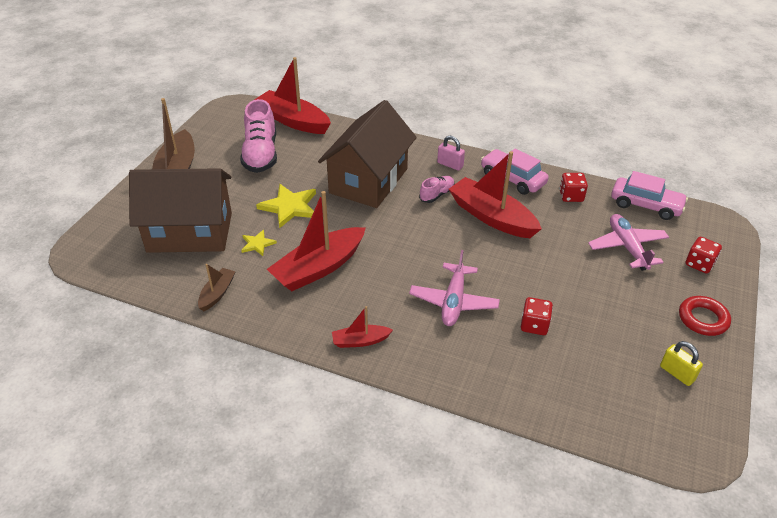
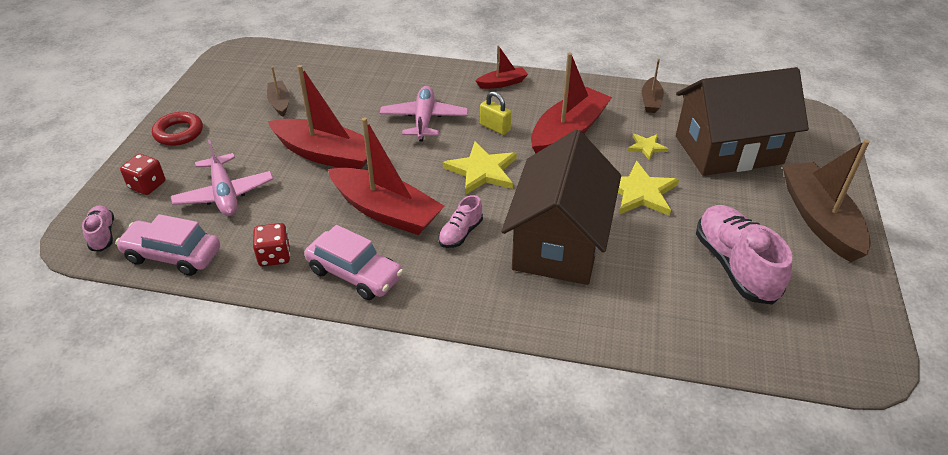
camera: 170 degrees right, 0 degrees up
red boat [255,57,331,134] -> red boat moved to [268,65,367,169]
pink padlock [437,136,465,171] -> none
red dice [521,297,553,335] -> none
yellow padlock [660,341,703,386] -> yellow padlock moved to [480,91,511,135]
none -> pink shoe [82,205,114,252]
none -> brown boat [267,66,290,117]
none -> yellow star [443,142,517,195]

